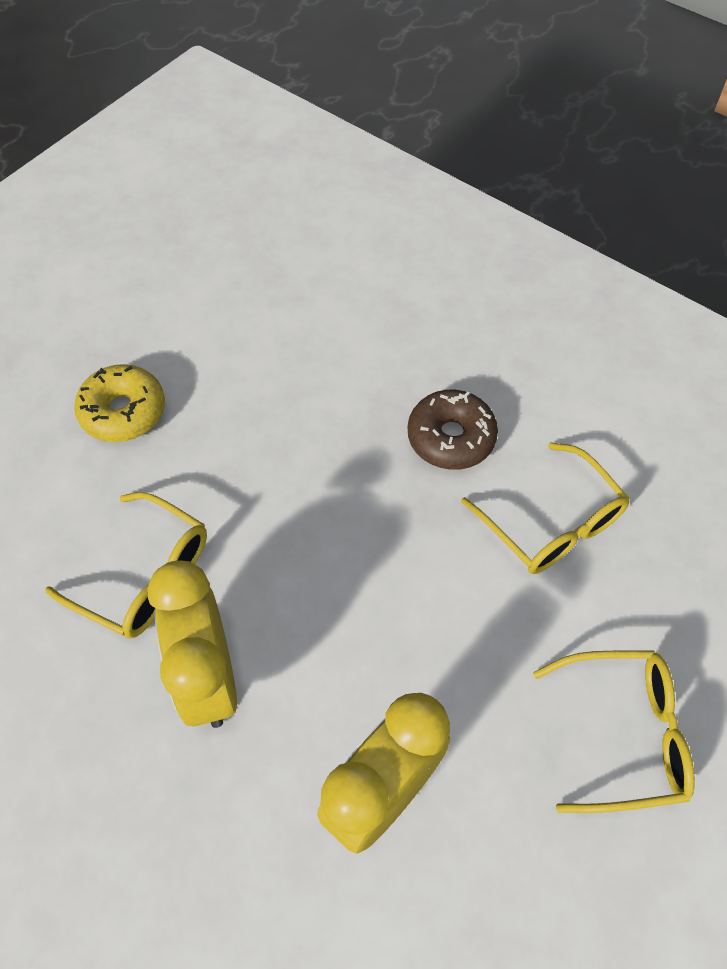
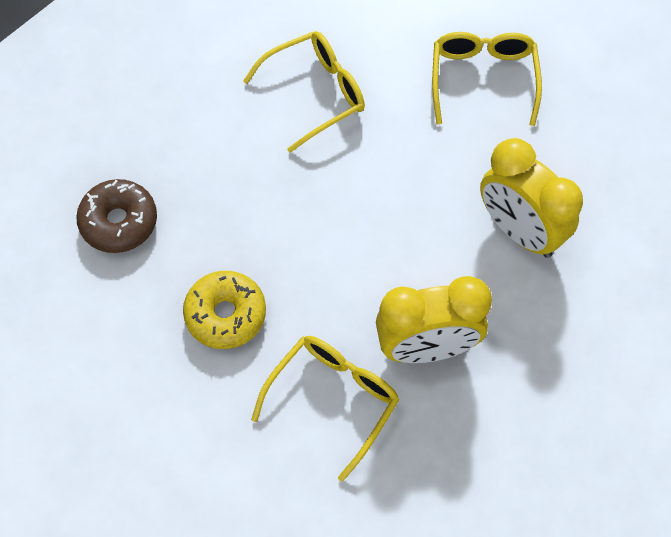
camera: 85 degrees left, 5 degrees up
yellow donut [74,364,165,442] -> yellow donut moved to [183,271,266,349]
brown donut [408,390,498,470] -> brown donut moved to [76,179,157,253]

